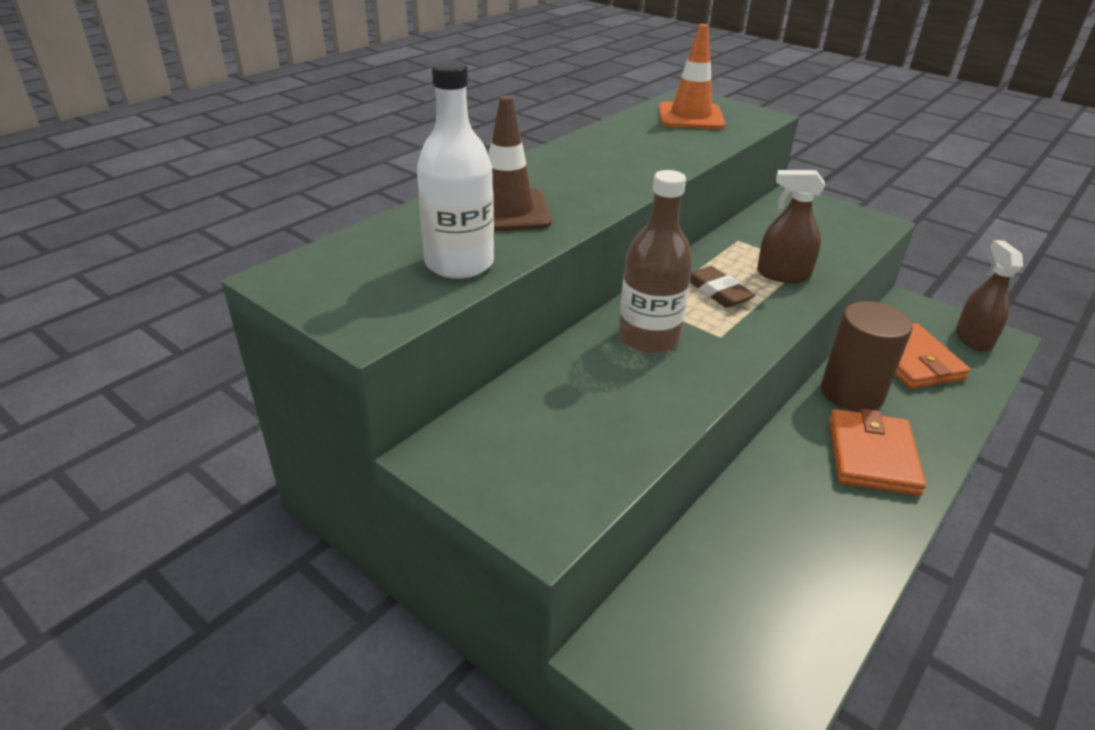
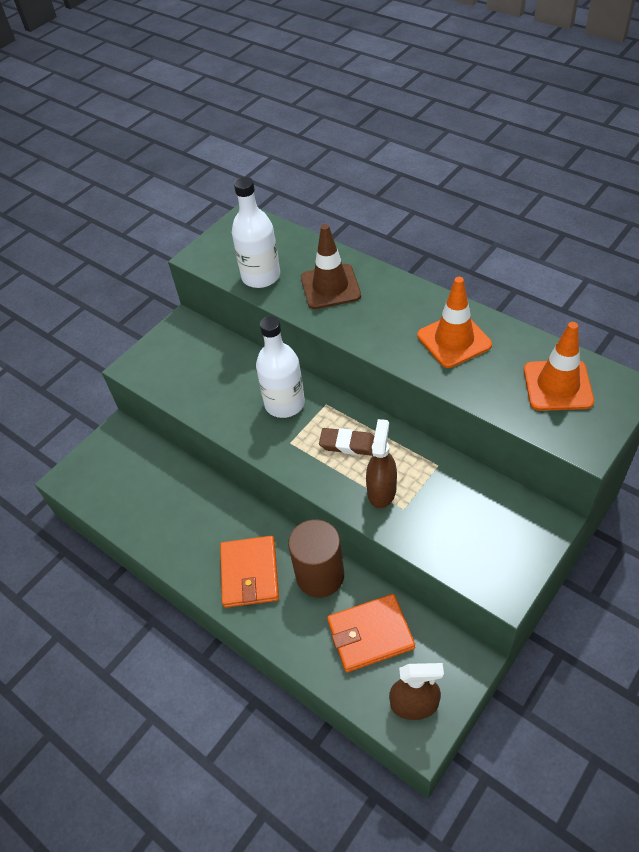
camera: 95 degrees right, 15 degrees up
brown bottle [618,170,693,354] -> white bottle [256,316,305,418]
brown eraser [690,266,755,308] -> brown eraser turned 45 degrees clockwise [319,428,374,456]
orange wallet [829,409,926,496] -> orange wallet turned 75 degrees clockwise [220,536,279,608]
none -> orange traffic cone [417,277,492,368]

